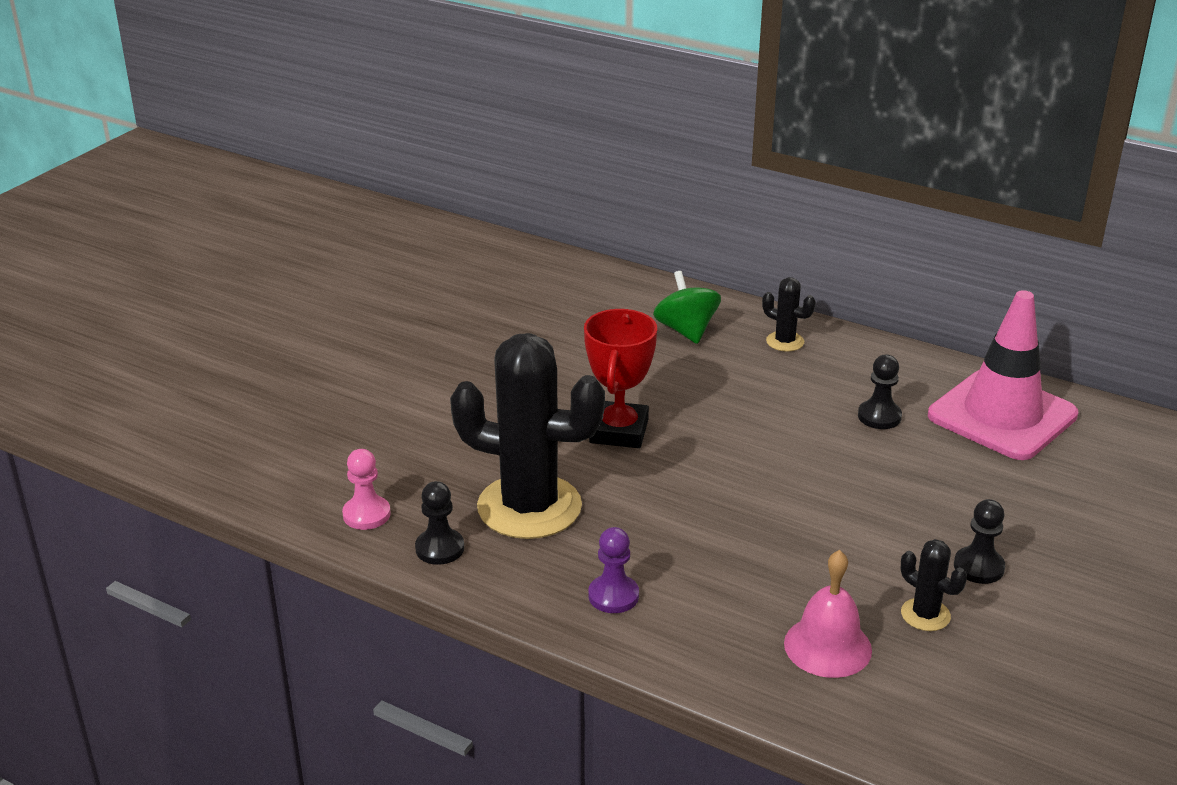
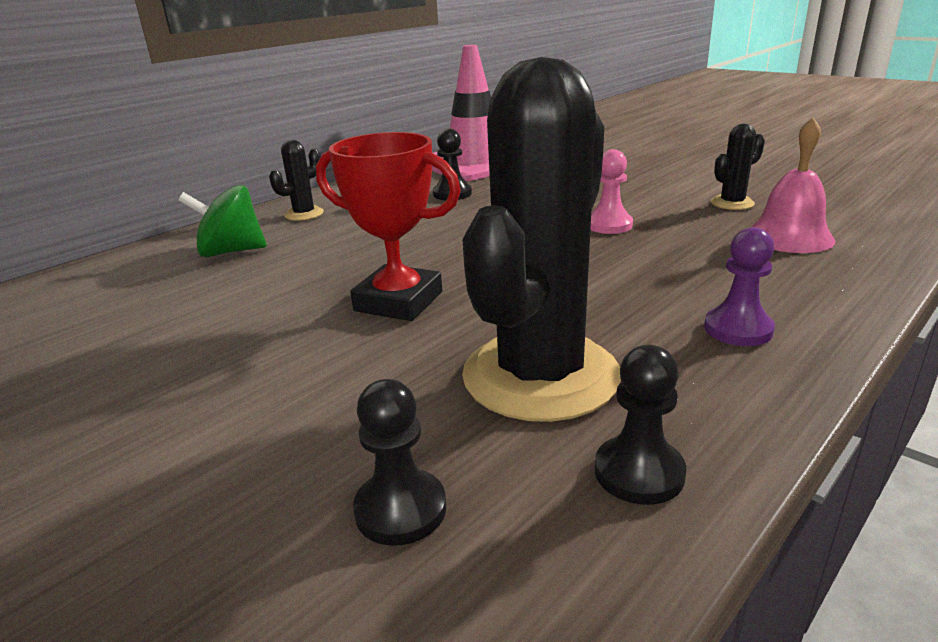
camera: 75 degrees left, 5 degrees down
pink pawn [342,449,391,530] -> pink pawn moved to [590,149,633,234]
black pawn [954,499,1005,584] -> black pawn moved to [353,379,446,546]

